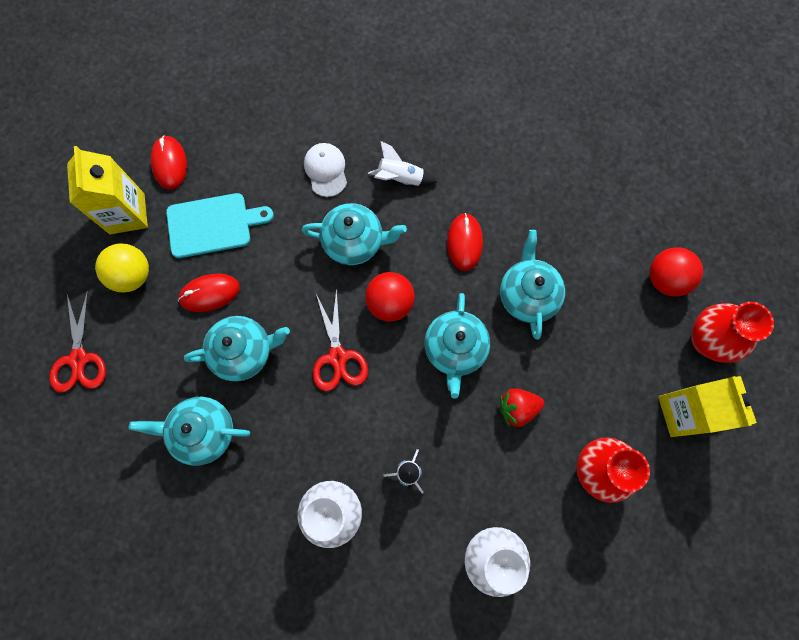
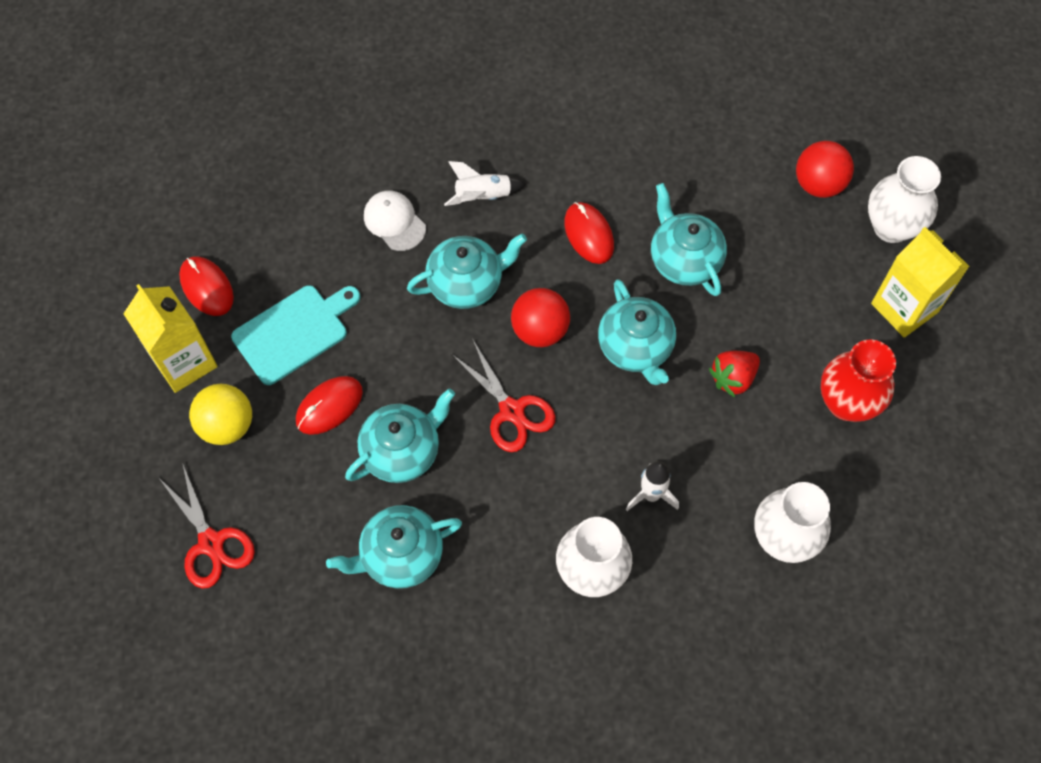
camera: 25 degrees left, 10 degrees down
red vase [691,302,774,363] -> white vase [868,156,941,243]

